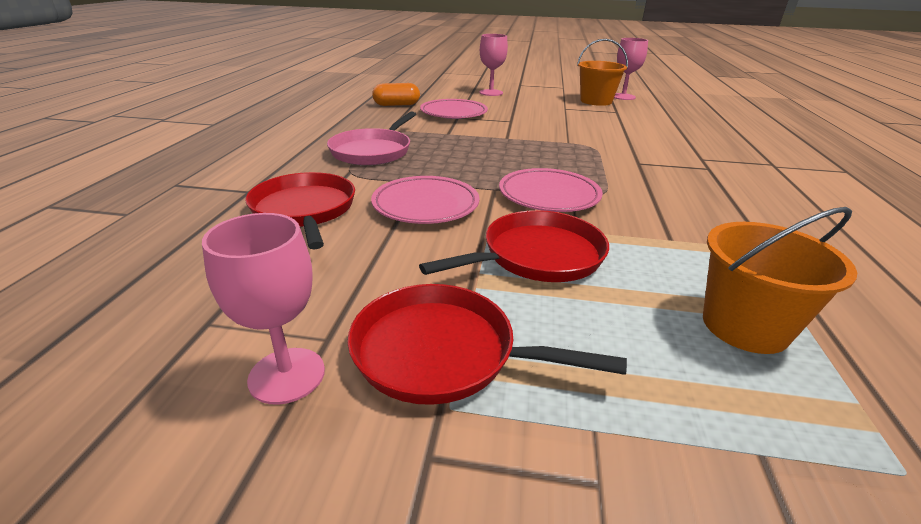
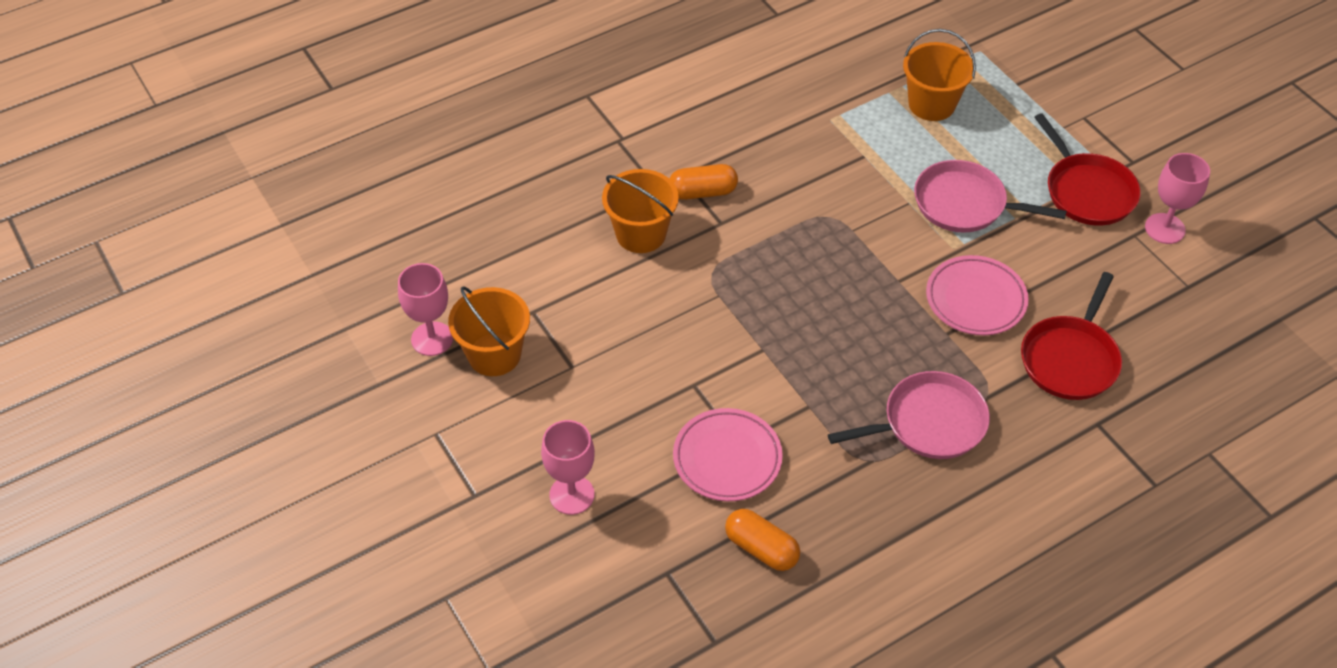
camera: 130 degrees left, 20 degrees up
red pan [419,210,609,282] -> pink pan [914,160,1067,233]
pink plate [499,168,603,212] -> none
none -> orange bucket [602,169,679,253]
none -> orange capsule [670,164,738,200]

